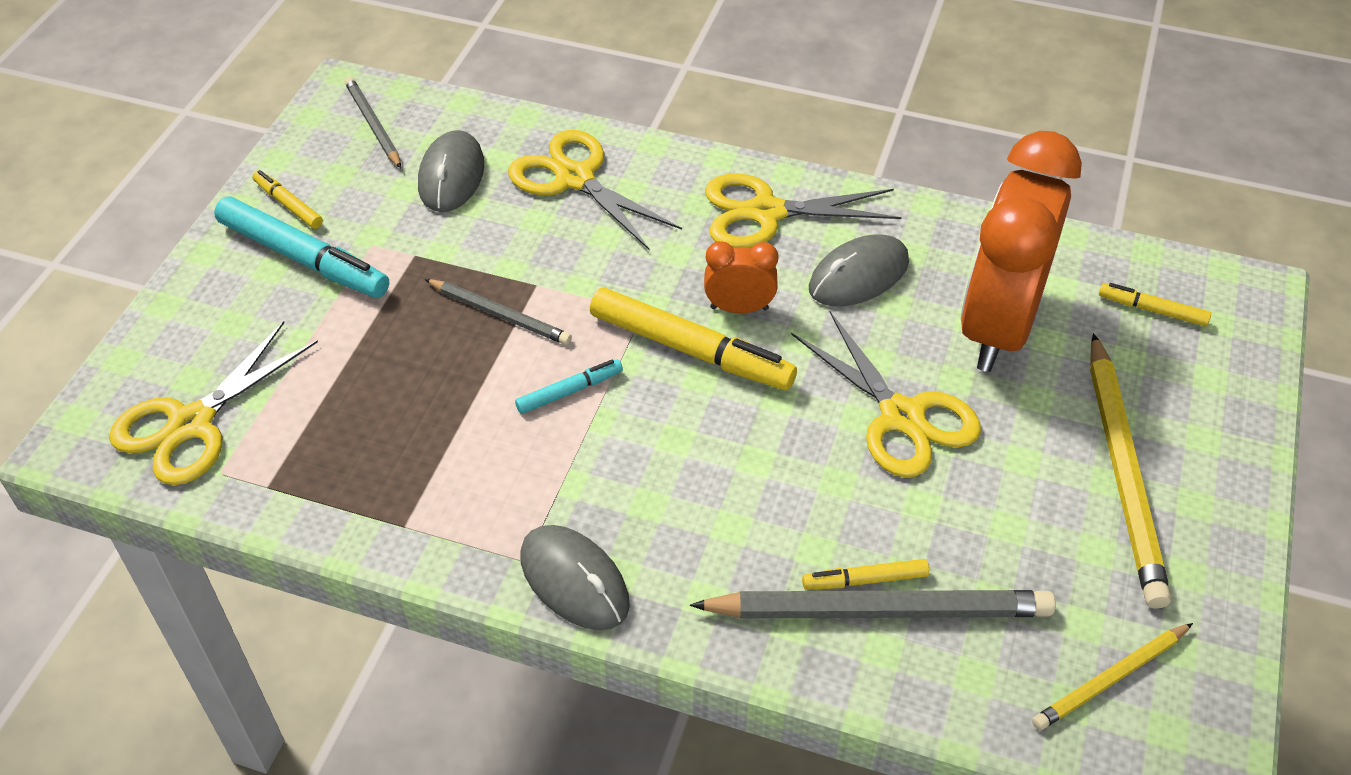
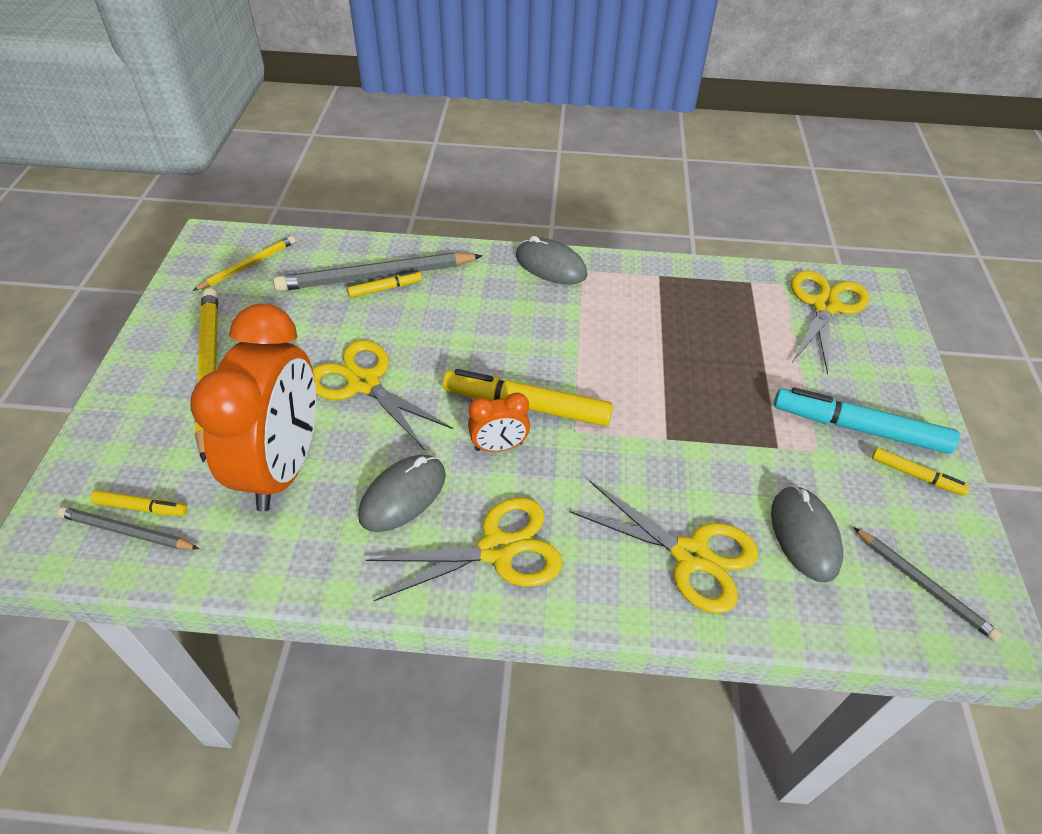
camera: 165 degrees right, 0 degrees up
grey pencil [425,279,572,345] -> grey pencil moved to [57,507,199,550]
turquoise marker [515,359,623,414] -> none

